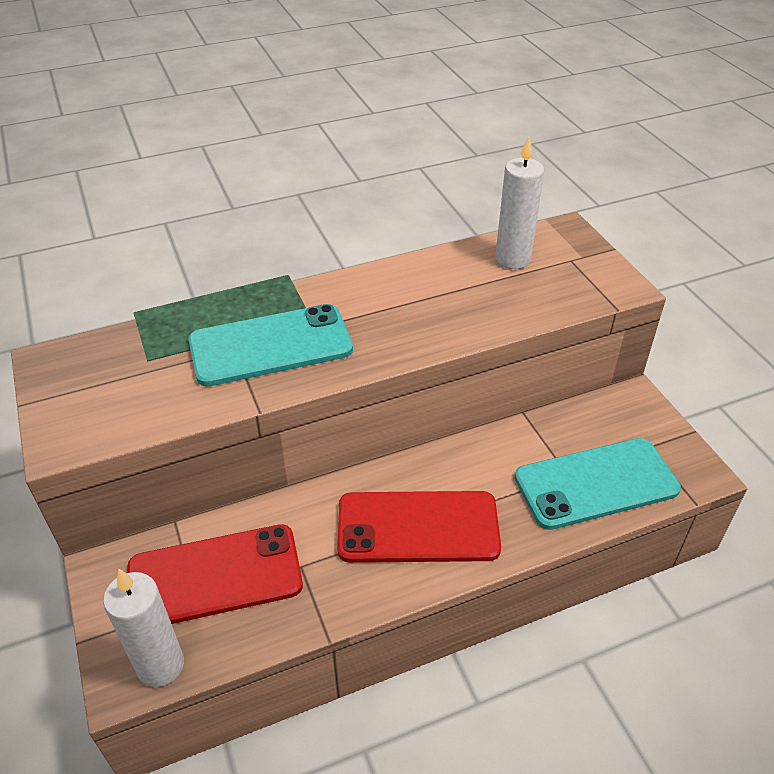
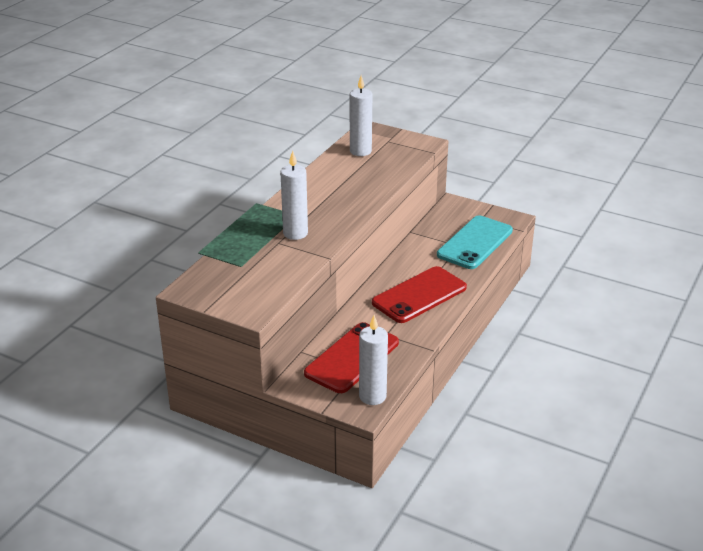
camera: 40 degrees left, 10 degrees down
turquoise phone [188,304,353,386] -> white candle [280,151,308,240]

